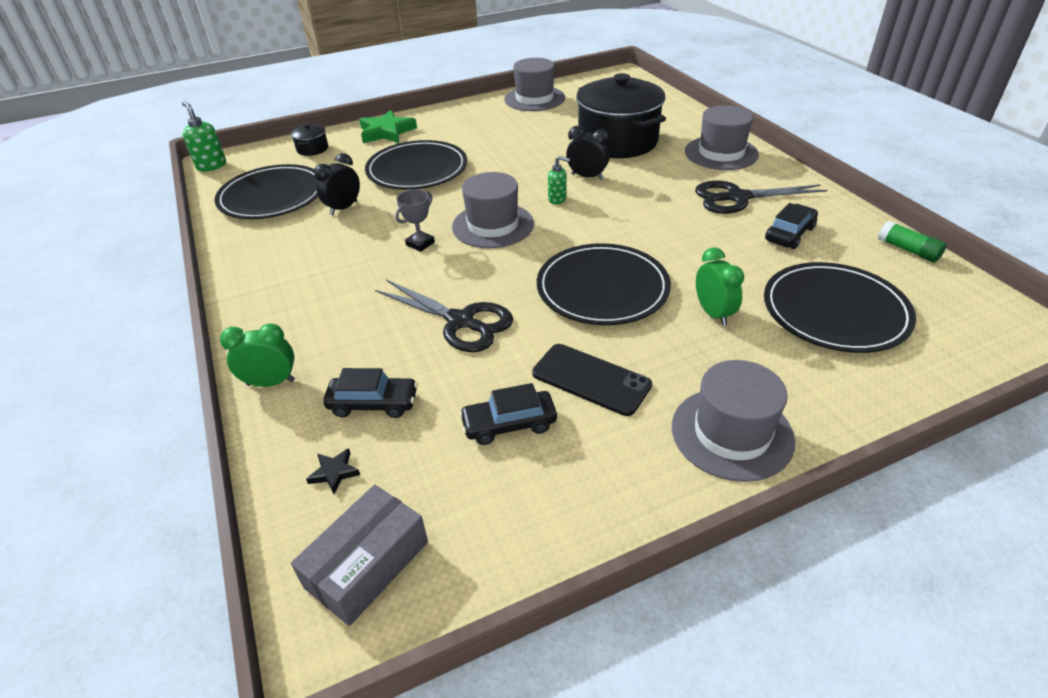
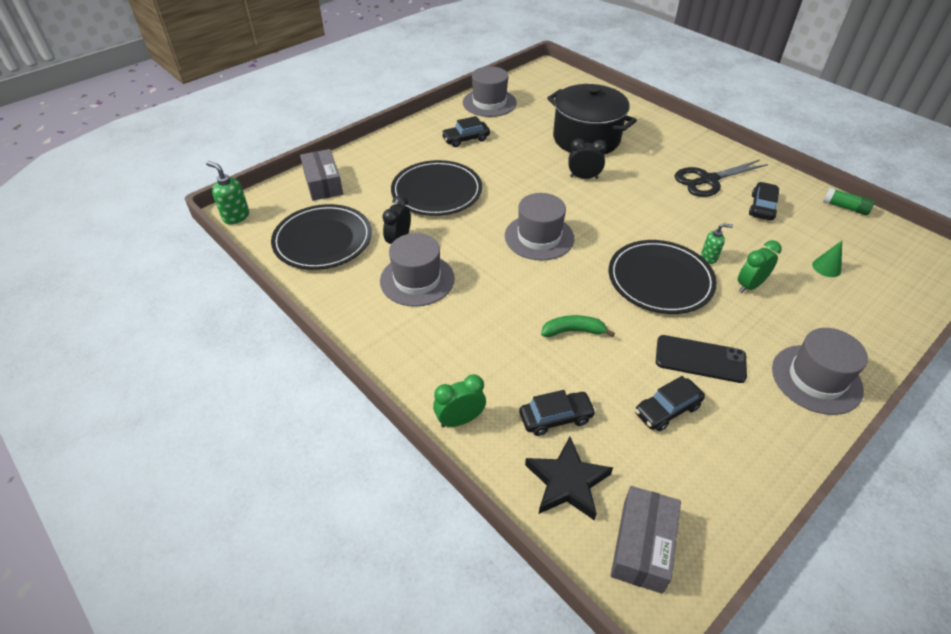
camera: 20 degrees left, 5 degrees up
black pot [291,123,328,156] -> grey box [300,149,343,201]
black star [306,448,360,494] -> black star [525,437,613,521], size x2.12
green star [359,110,417,143] -> none
black scissors [375,280,513,352] -> green banana [541,315,615,337]
grey trophy [395,189,435,252] -> none
green soap dispenser [548,156,570,204] -> green soap dispenser moved to [701,223,733,264]
grey hat [685,105,759,170] -> grey hat moved to [380,233,455,307]
green clock [696,247,744,326] -> green clock turned 90 degrees counterclockwise [738,240,782,293]
black plate [764,262,916,353] -> green cone [812,241,842,277]
none -> black car [441,116,490,147]

